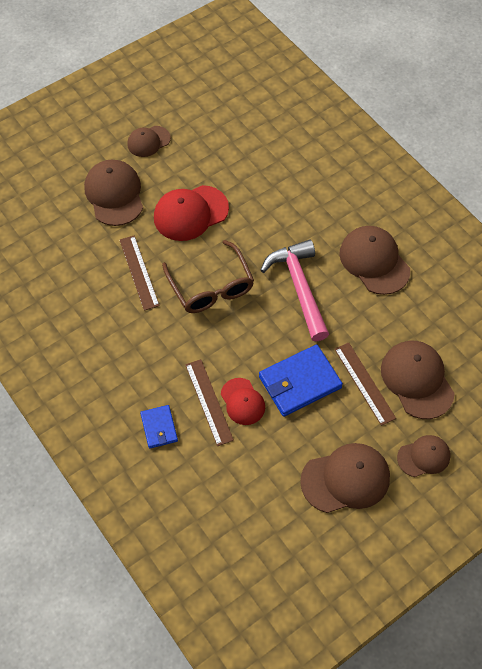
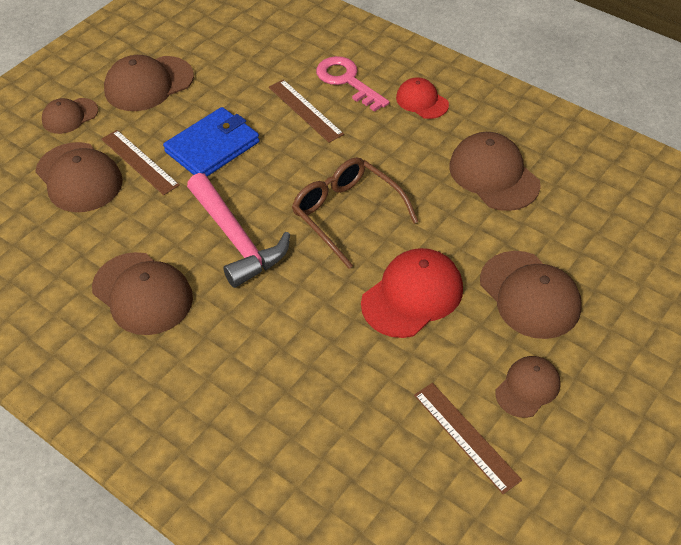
camera: 165 degrees right, 10 degrees down
brown ruler [120,236,160,311] -> brown ruler moved to [414,383,522,494]
blue wallet [140,405,178,449] -> pink key [316,56,390,112]
red cap [221,378,265,425] -> red cap moved to [396,77,449,119]
none -> brown cap [449,132,541,211]

